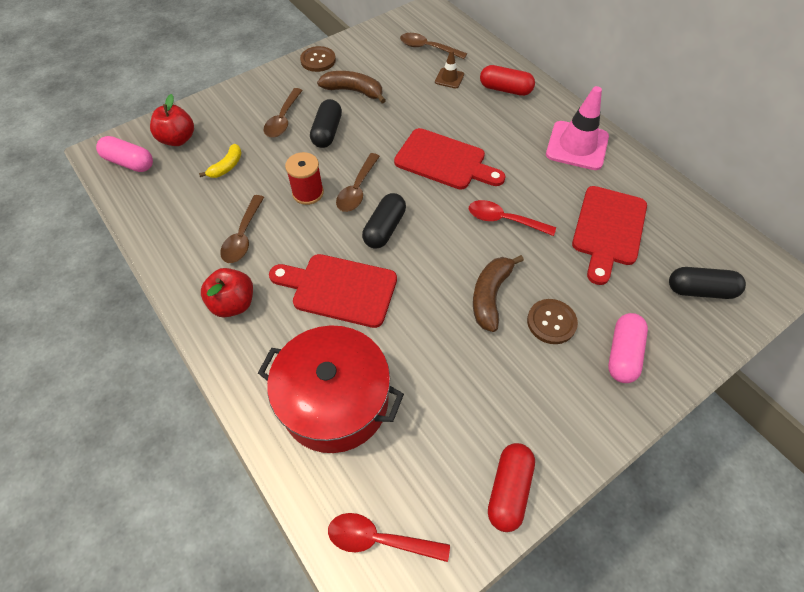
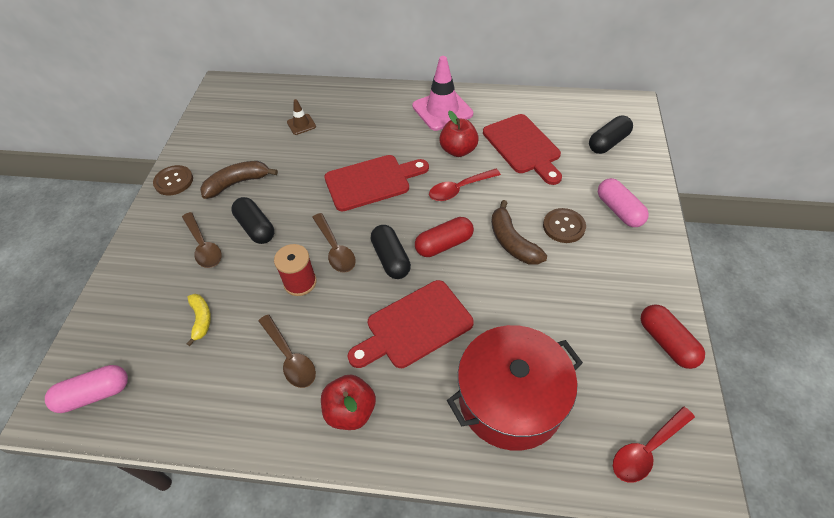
camera: 45 degrees left, 5 degrees down
red apple [150,94,194,146] -> red apple moved to [439,111,479,157]
brown spoon [400,33,467,59] -> none
red capsule [480,65,535,96] -> red capsule moved to [415,217,474,257]

